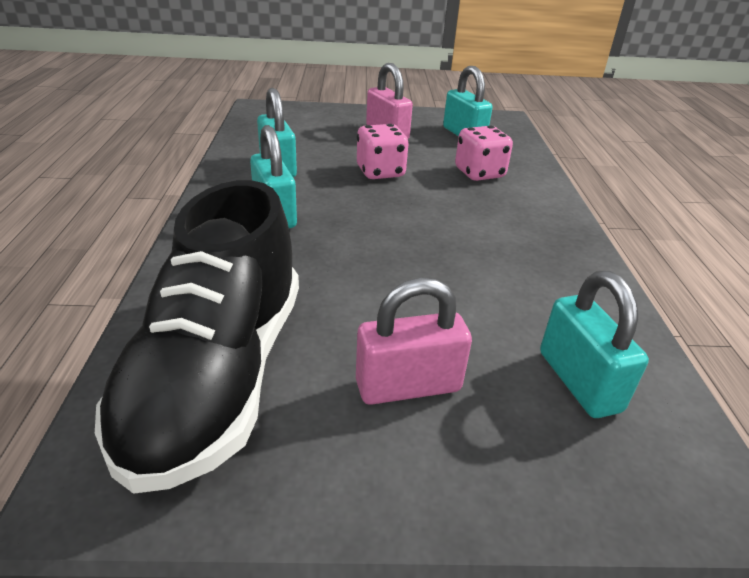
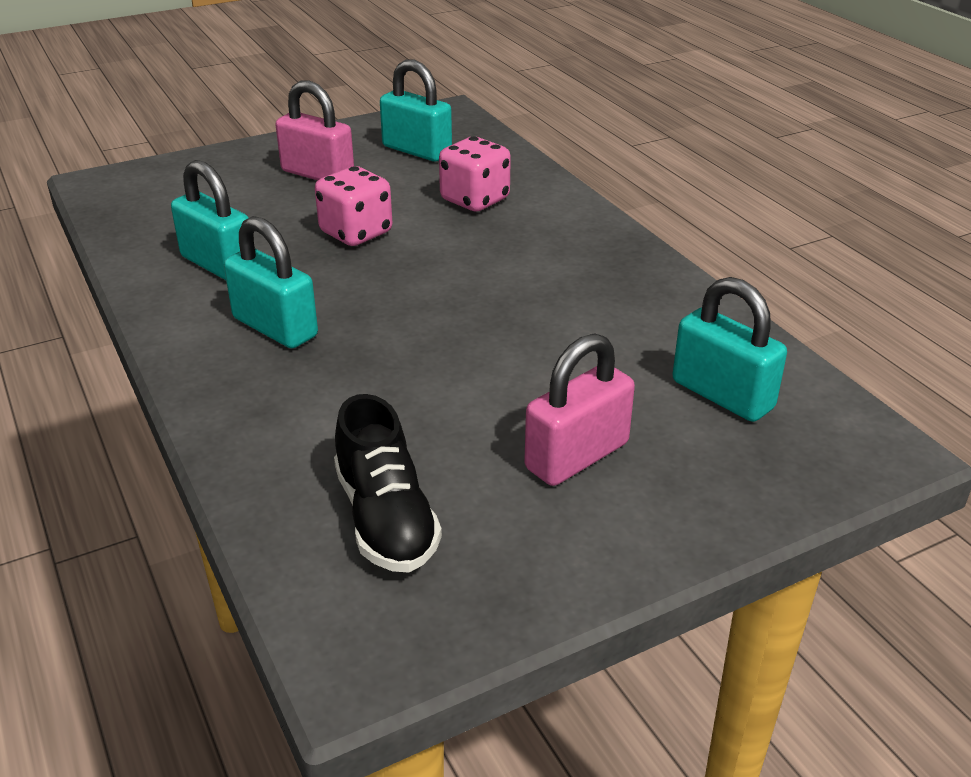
camera: 25 degrees left, 0 degrees up
black shoe [95,180,299,494] -> black shoe [334,394,442,573], size x0.54

